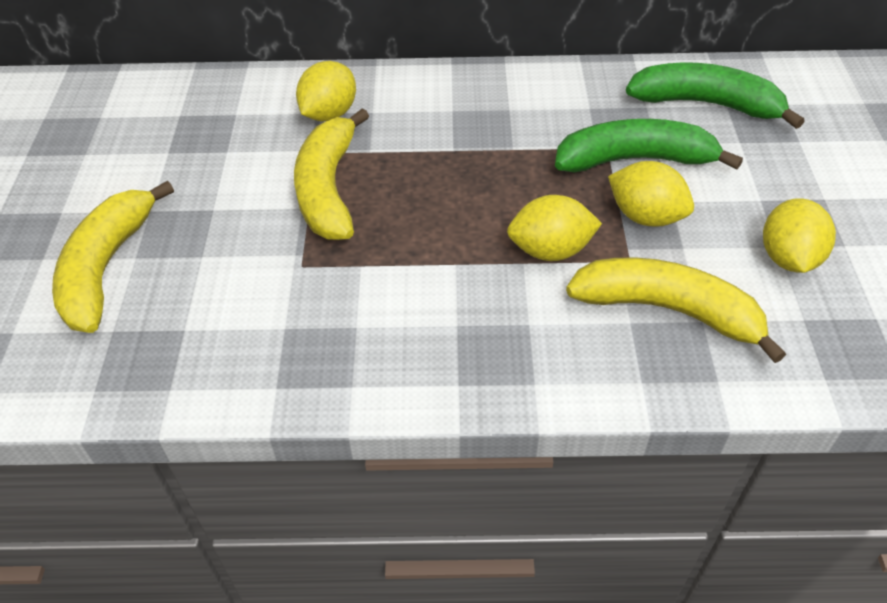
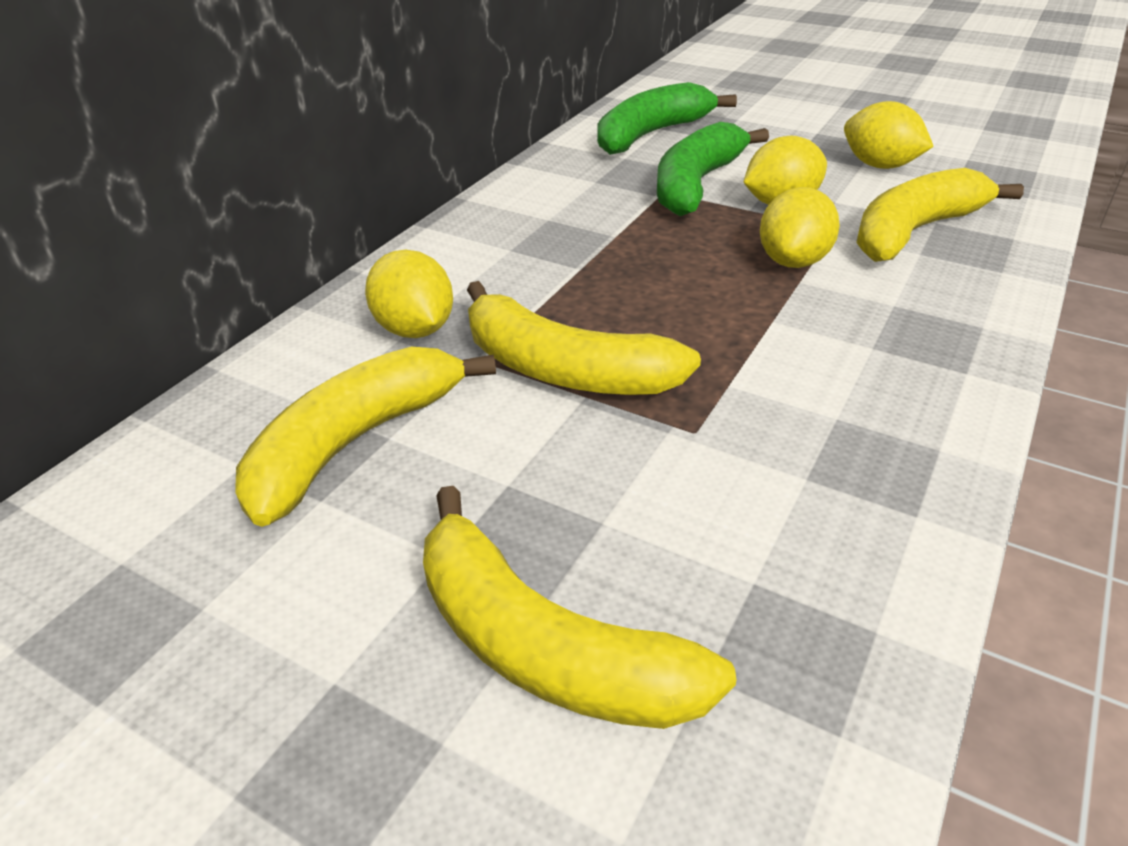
camera: 60 degrees left, 10 degrees down
none -> yellow banana [235,347,496,527]

